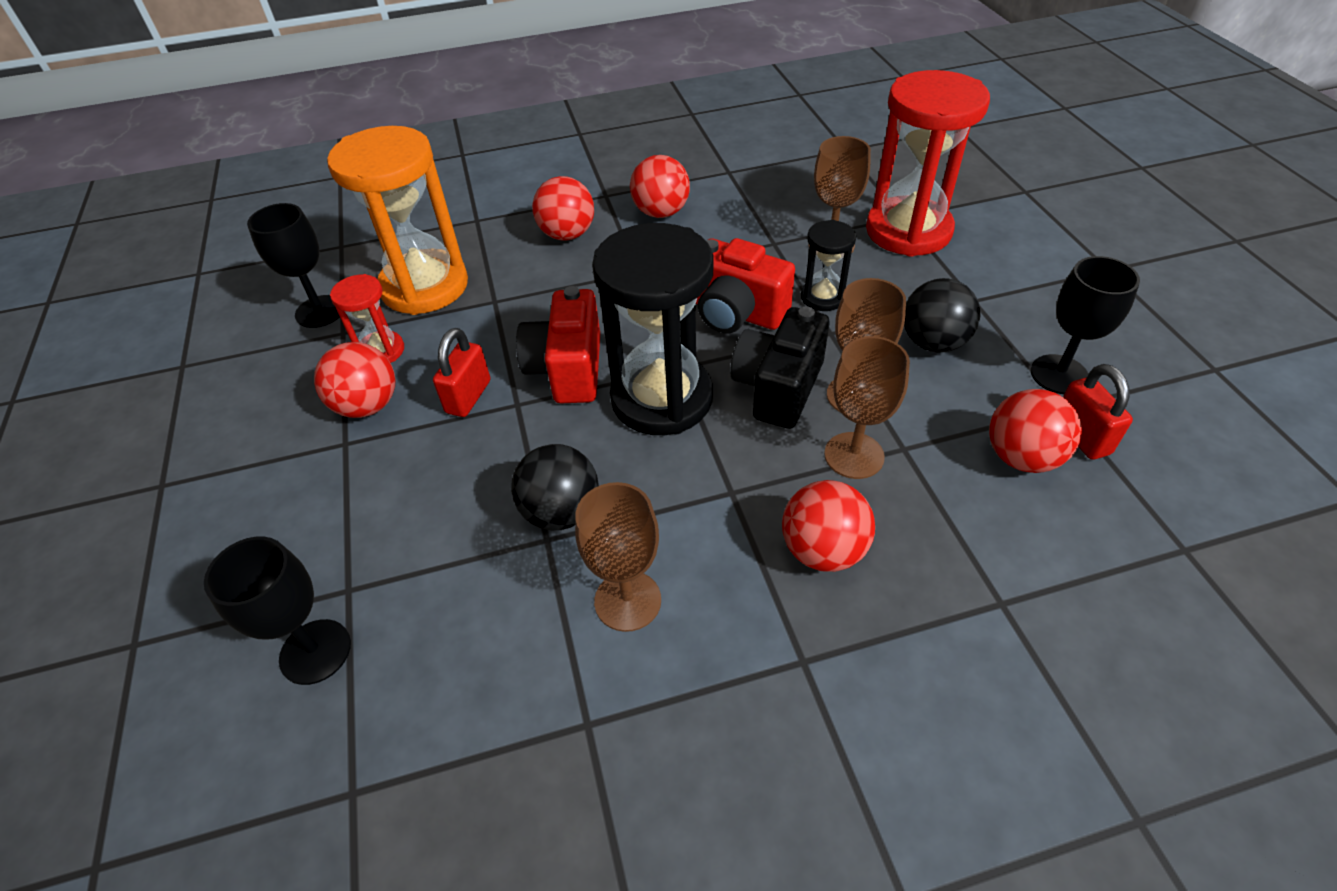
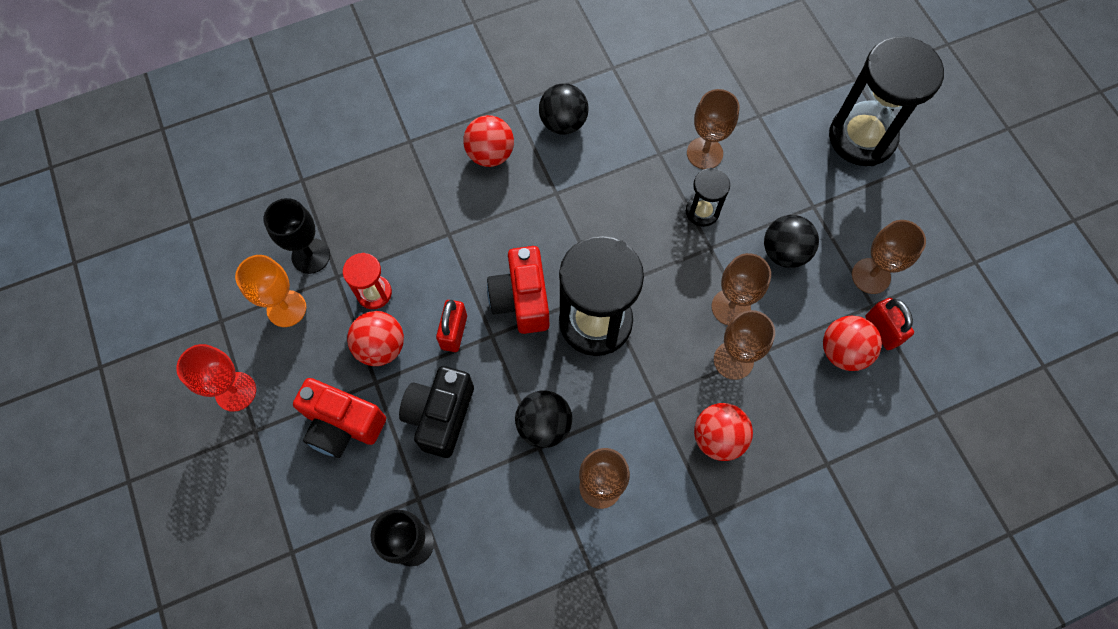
camera: 10 degrees left, 20 degrees up
orange hourglass [327,126,468,315] -> none
red ball [630,155,690,218] -> black ball [539,83,589,135]
red camera [696,238,795,333] -> red camera moved to [293,378,386,458]
black camera [730,307,829,429] -> black camera moved to [399,366,474,458]
red hourglass [866,70,990,257] -> none
black goblet [1031,256,1140,394] -> brown goblet [852,220,926,294]
none -> red goblet [176,344,256,412]
none -> orange goblet [235,255,306,327]
none -> black hourglass [829,36,944,166]

